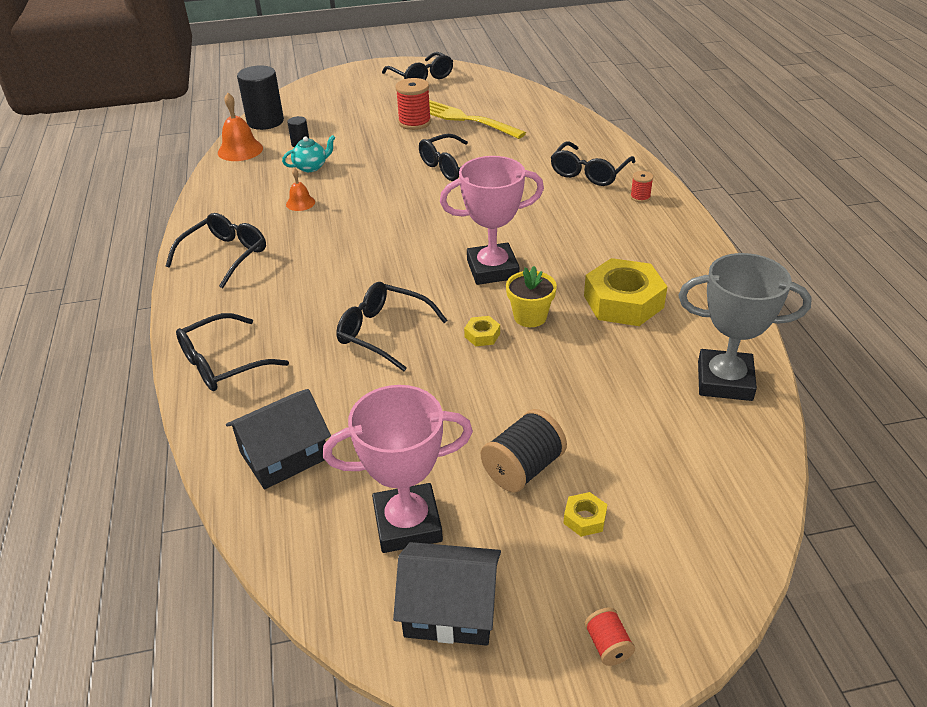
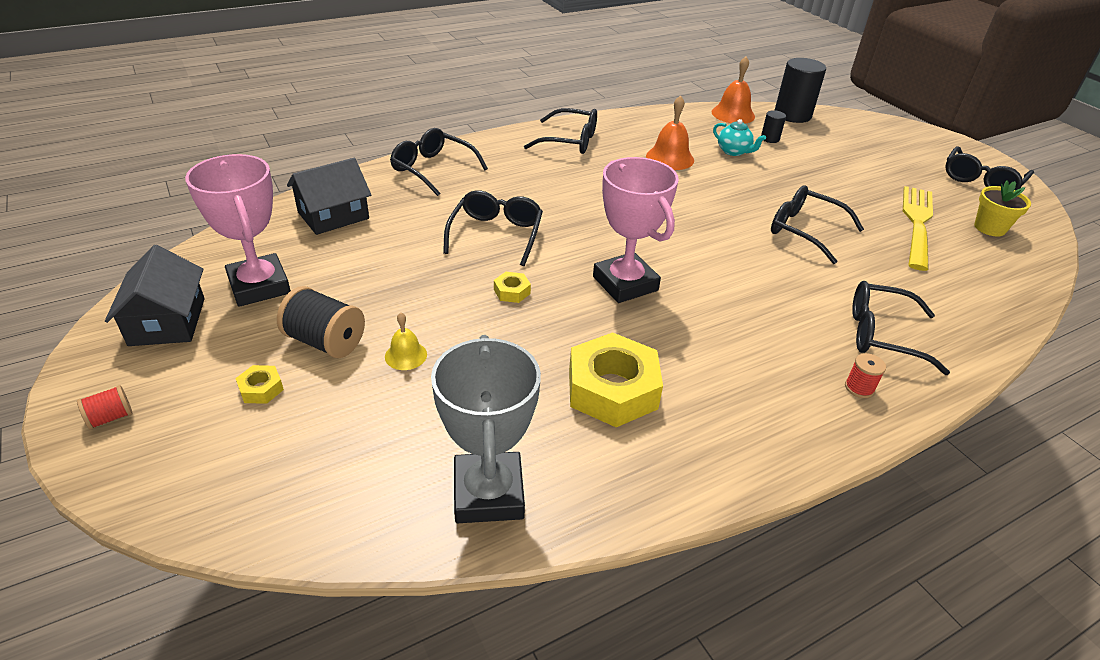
camera: 70 degrees right, 0 degrees up
black house [226,389,331,490] -> black house turned 75 degrees counterclockwise [287,158,371,235]
orange bell [286,168,315,211] -> orange bell [646,95,694,170], size x1.70
red spool [395,78,431,130] -> none
yellow flower pot [506,266,557,327] -> yellow flower pot moved to [974,180,1031,236]
none -> yellow bell [385,313,427,370]

